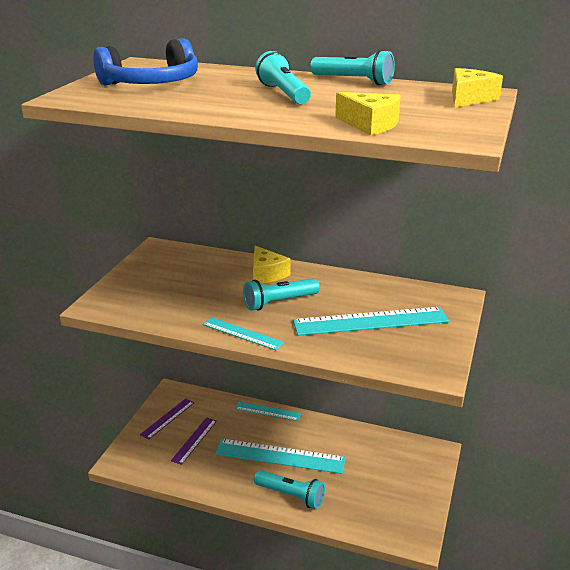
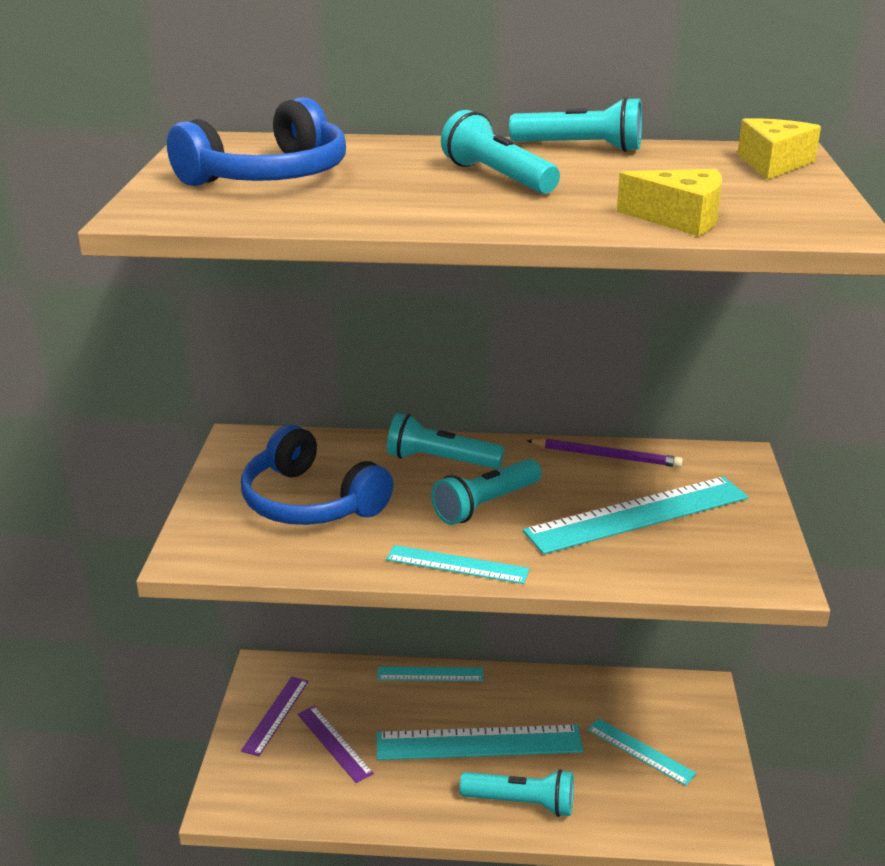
camera: 15 degrees left, 0 degrees up
purple ruler [171,417,217,465] -> purple ruler turned 45 degrees counterclockwise [298,706,374,783]
yellow cheese [253,246,291,283] -> turquoise flashlight [387,413,504,469]
none -> blue headphones [241,425,393,525]
none -> purple pencil [526,438,683,468]
none -> turquoise ruler [587,718,696,786]

